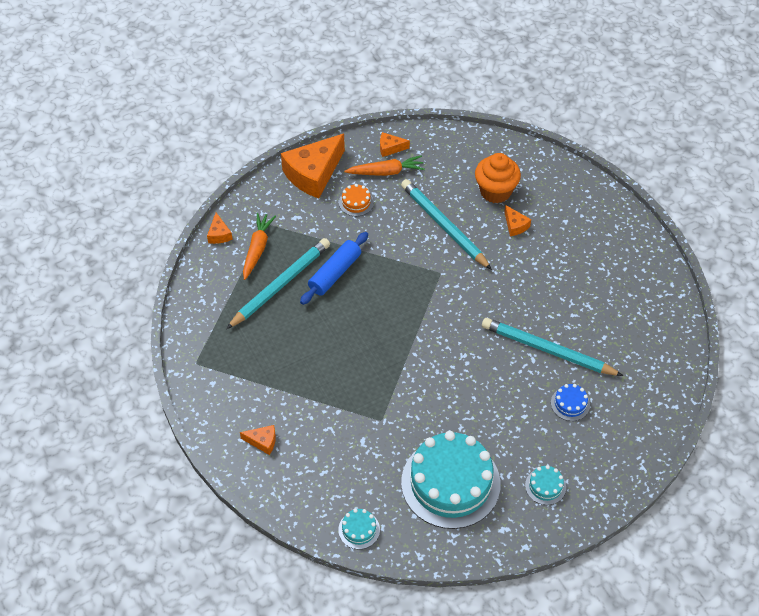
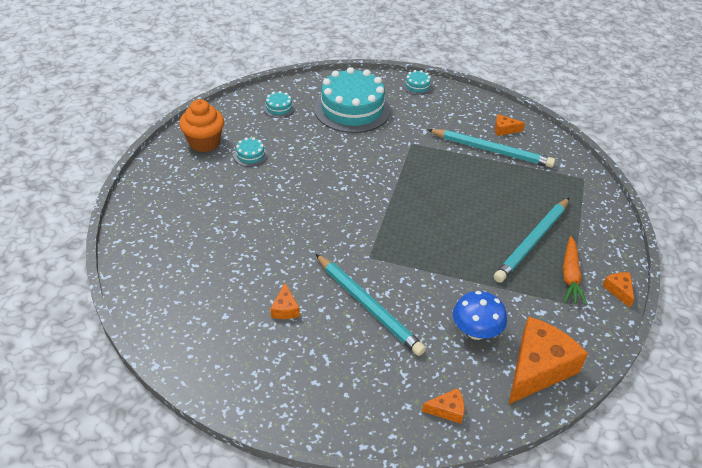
camera: 175 degrees right, 10 degrees down
blue rolling pin [300,232,368,305] -> none
orange cake [339,184,374,216] -> blue mushroom [453,291,507,340]
orange carrot [344,155,425,176] -> none
orange cupcake [475,153,521,203] -> orange cupcake moved to [179,99,224,152]
turquoise pencil [482,318,623,376] -> turquoise pencil moved to [427,129,555,167]
orange cheese [504,205,531,236] -> orange cheese turned 150 degrees counterclockwise [270,283,300,319]
blue cake [551,384,590,421] -> turquoise cake [234,137,268,167]

